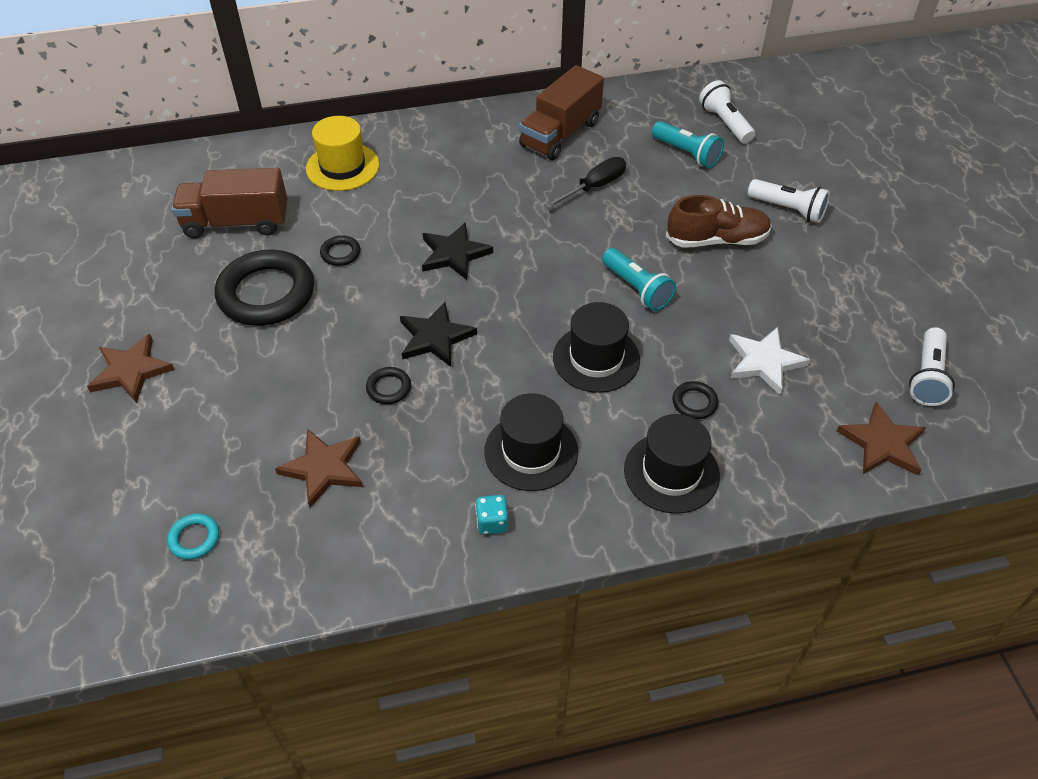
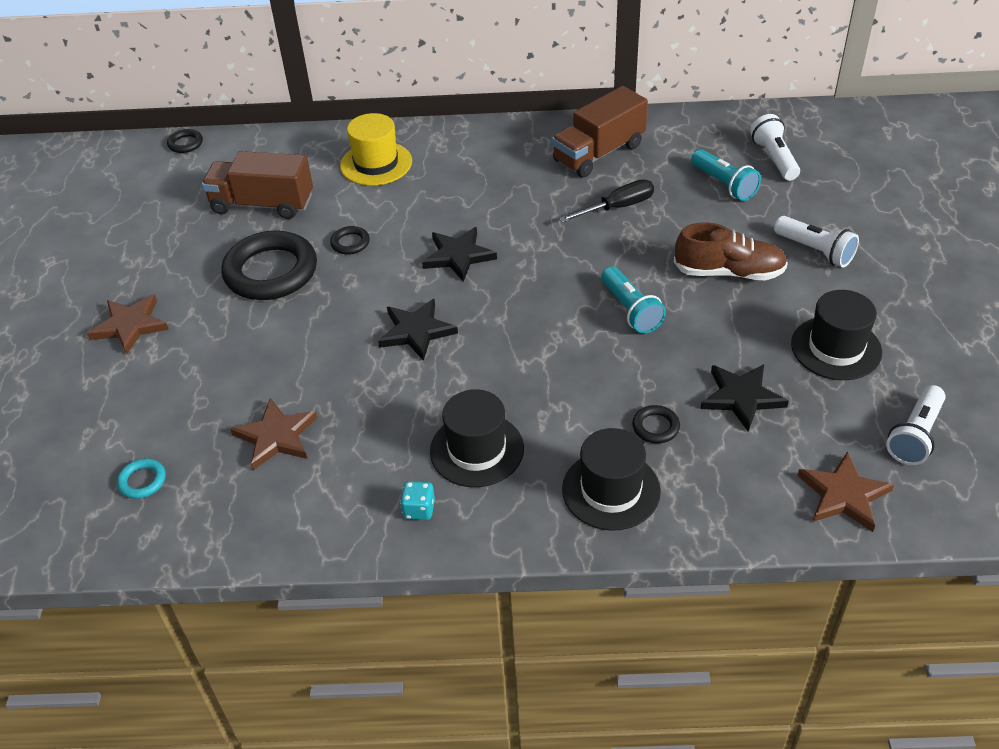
camera: 15 degrees right, 5 degrees down
black ring [366,367,411,404] -> black ring moved to [167,129,203,153]
black hat [553,302,640,393] -> black hat moved to [791,290,882,380]
white star [729,327,810,395] -> black star [701,364,789,432]

